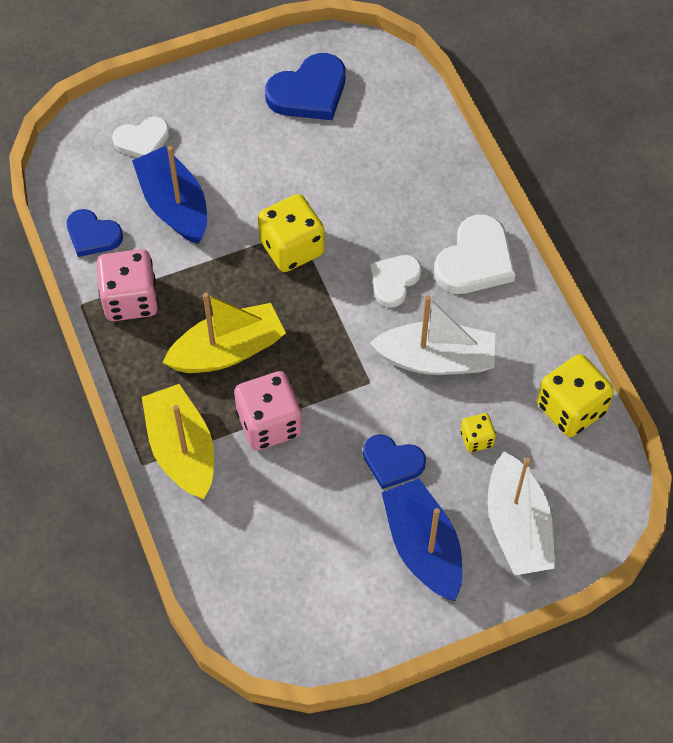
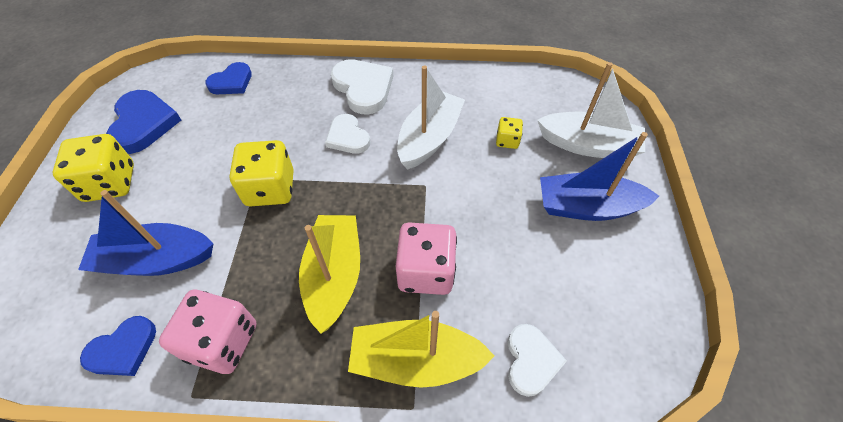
camera: 65 degrees left, 5 degrees down
white heart [112,116,170,158] -> white heart moved to [508,324,567,397]
blue heart [363,434,426,489] -> blue heart moved to [205,62,252,94]
yellow dice [537,354,614,437] -> yellow dice moved to [53,134,134,202]

